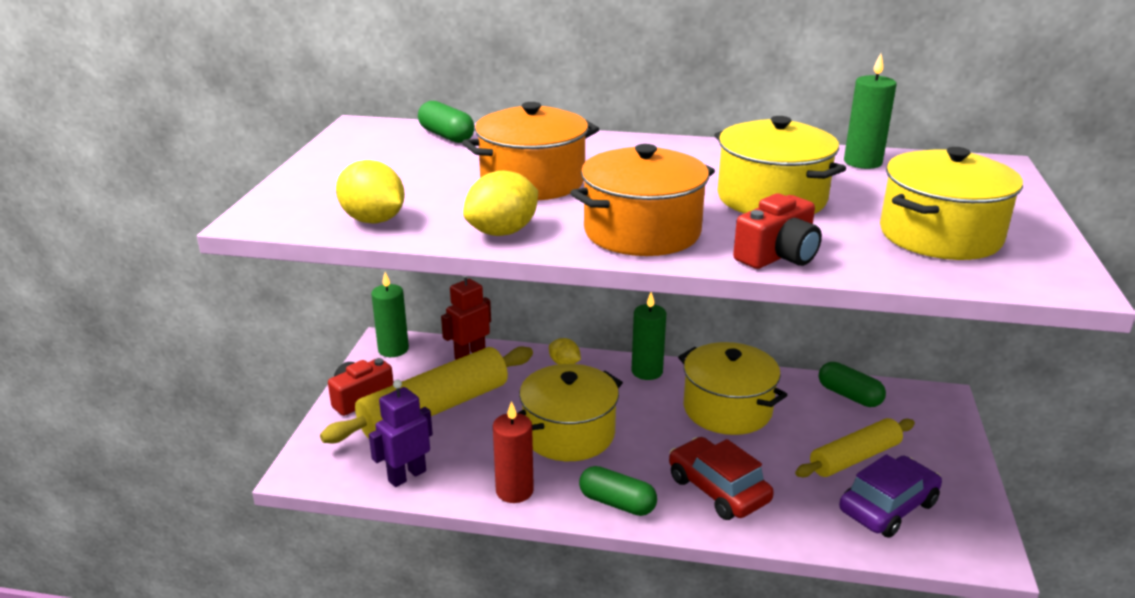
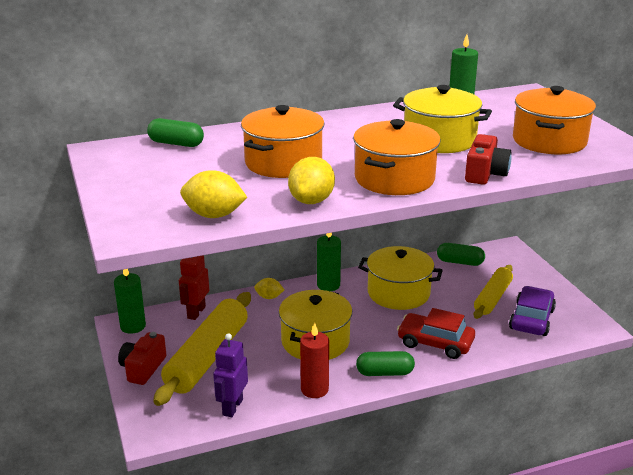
camera: 30 degrees left, 0 degrees up
yellow pot [880,147,1023,260] -> orange pot [513,86,596,154]

